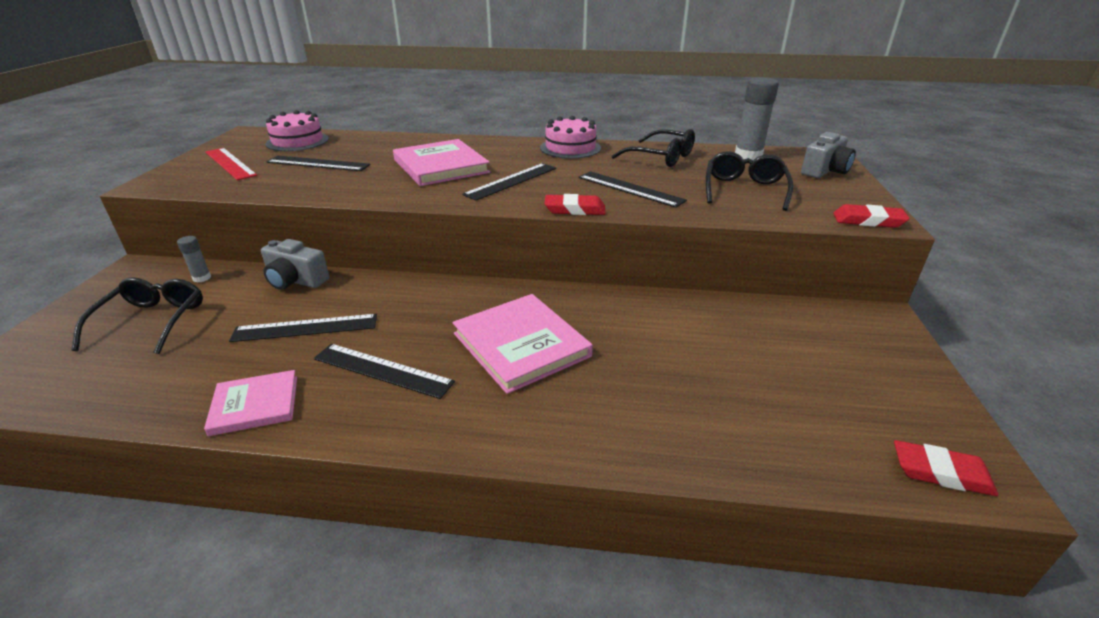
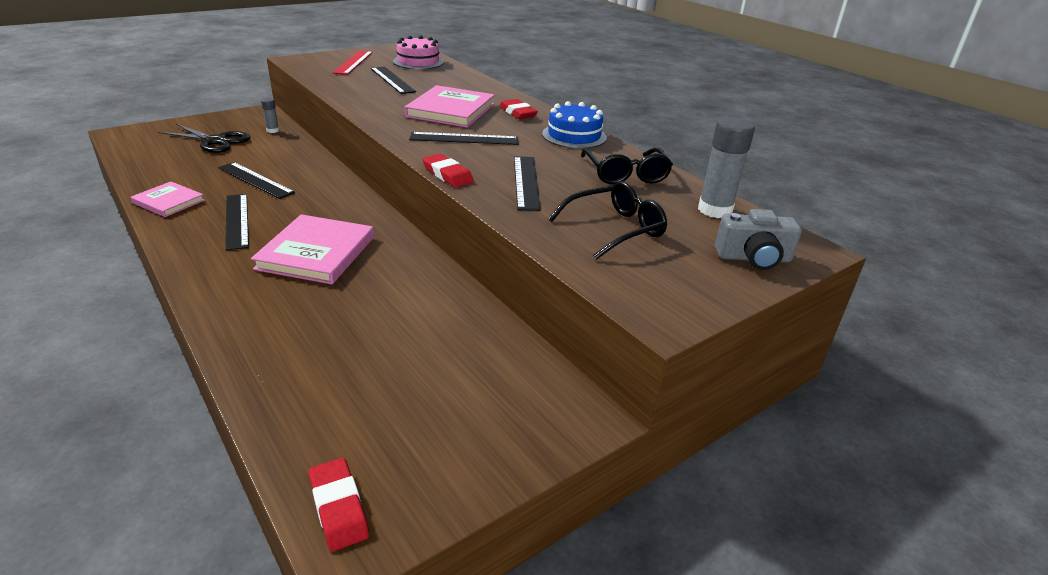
camera: 45 degrees right, 0 degrees up
black glasses [72,277,203,354] -> black scissors [159,124,251,153]
grey camera [261,239,329,290] -> none
pink cake [540,116,601,159] -> blue cake [542,101,607,149]
red eraser [833,204,910,228] -> red eraser moved to [499,99,538,119]

